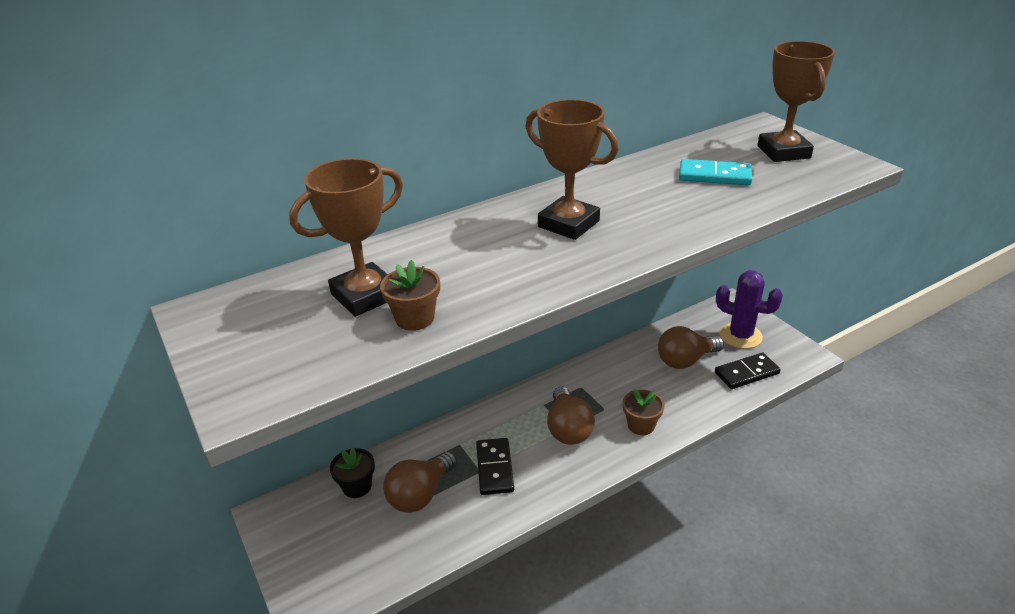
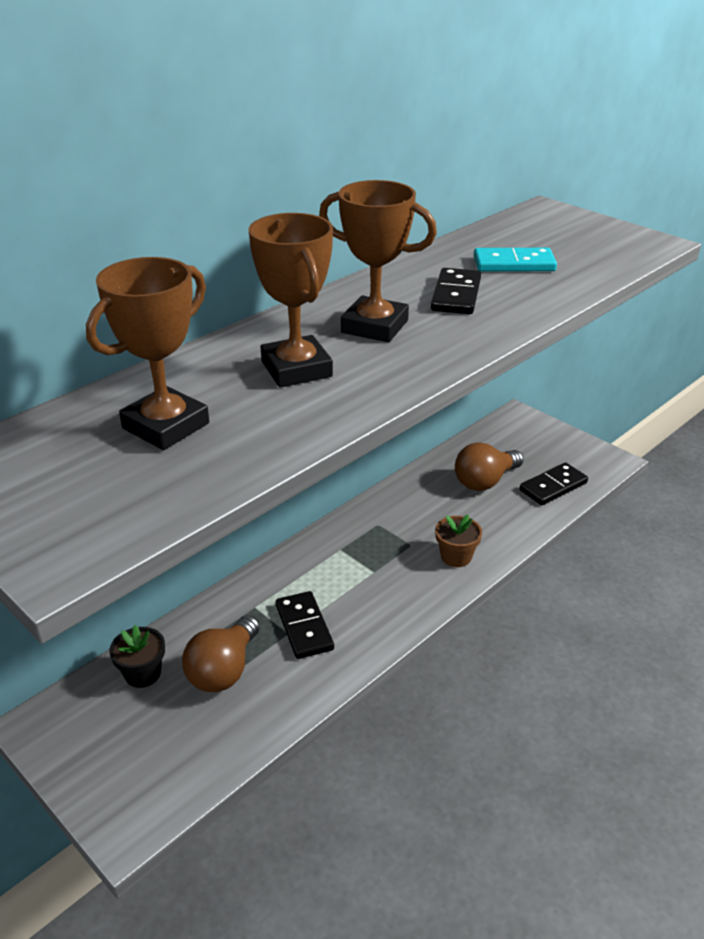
camera: 15 degrees left, 0 degrees up
brown flower pot [380,260,440,331] -> none
brown light bulb [547,387,595,445] -> none
purple cactus [716,270,783,349] -> none
brown trophy [758,41,835,162] -> brown trophy moved to [249,213,333,388]
none -> black domino [431,268,481,314]

